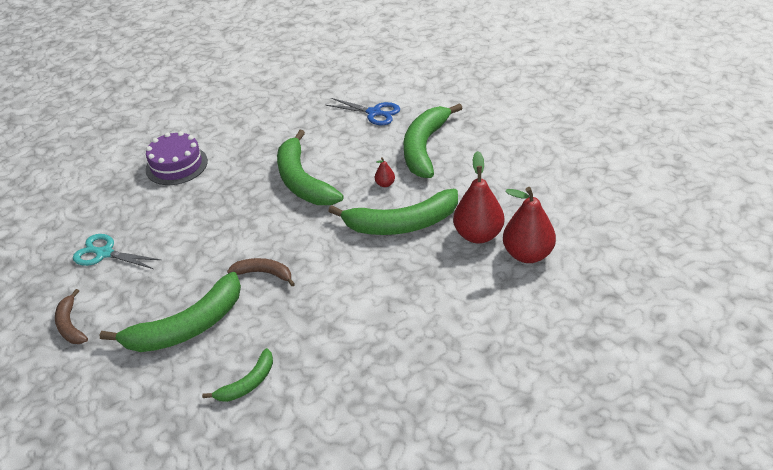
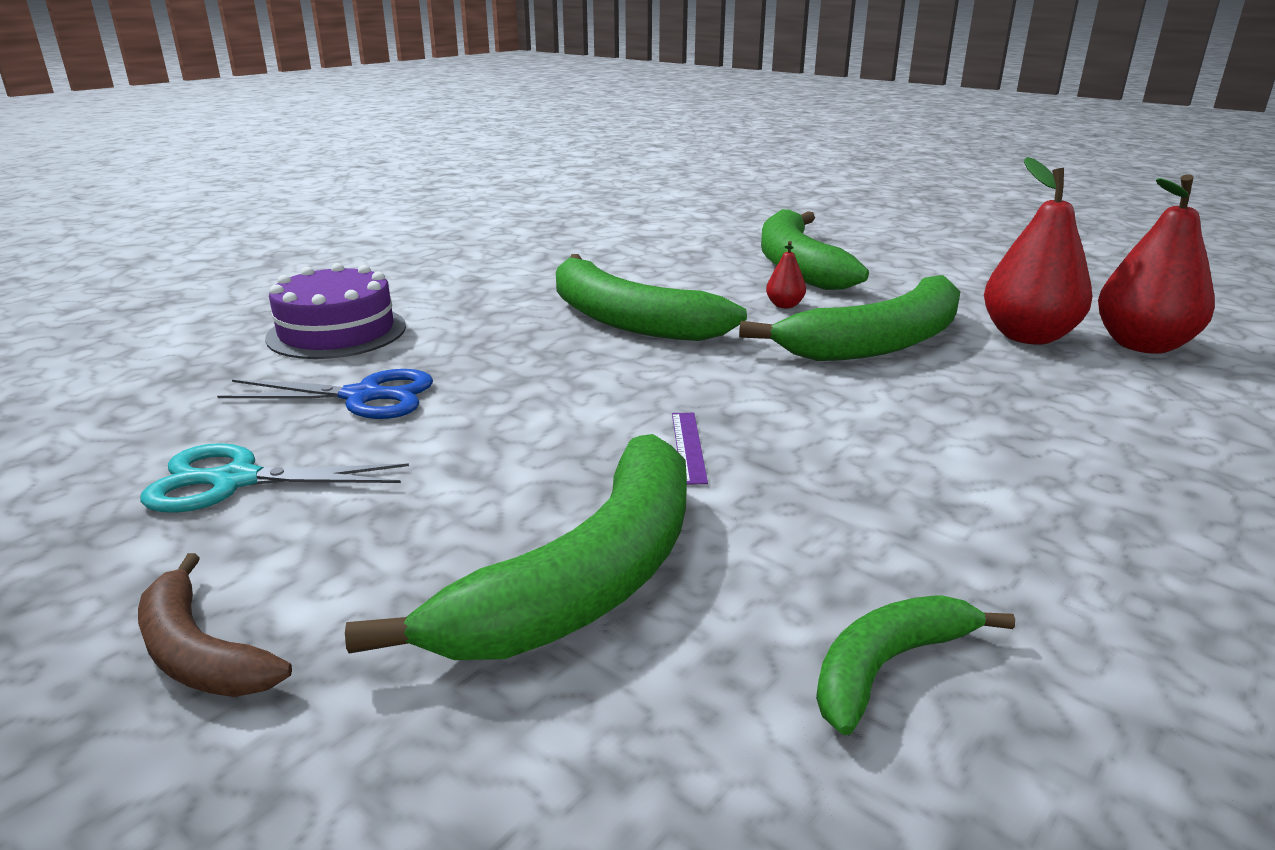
camera: 25 degrees left, 15 degrees down
green banana [202,348,273,402] -> green banana turned 150 degrees counterclockwise [816,595,1015,735]
brown banana [227,258,295,287] -> purple ruler [672,413,708,485]
blue scissors [326,98,400,125] -> blue scissors moved to [217,369,433,419]

